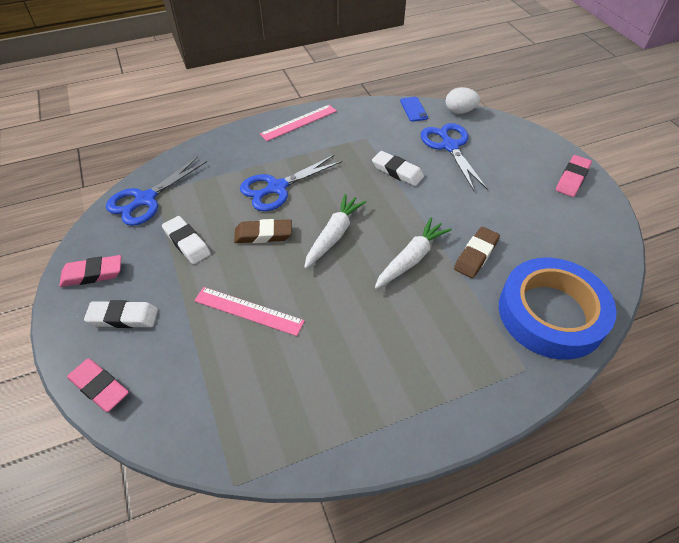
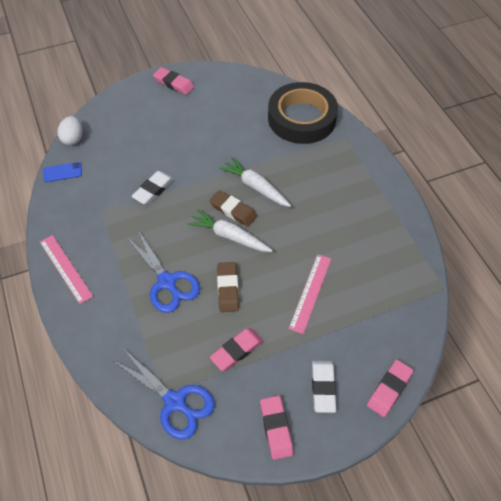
camera: 90 degrees left, 5 degrees up
white eraser [162,216,211,264] -> pink eraser [210,328,263,371]
blue scissors [421,123,488,191] -> none
brown eraser [454,227,500,278] -> brown eraser moved to [210,190,257,227]
blue tape [499,258,617,360] -> black tape [268,82,338,144]

